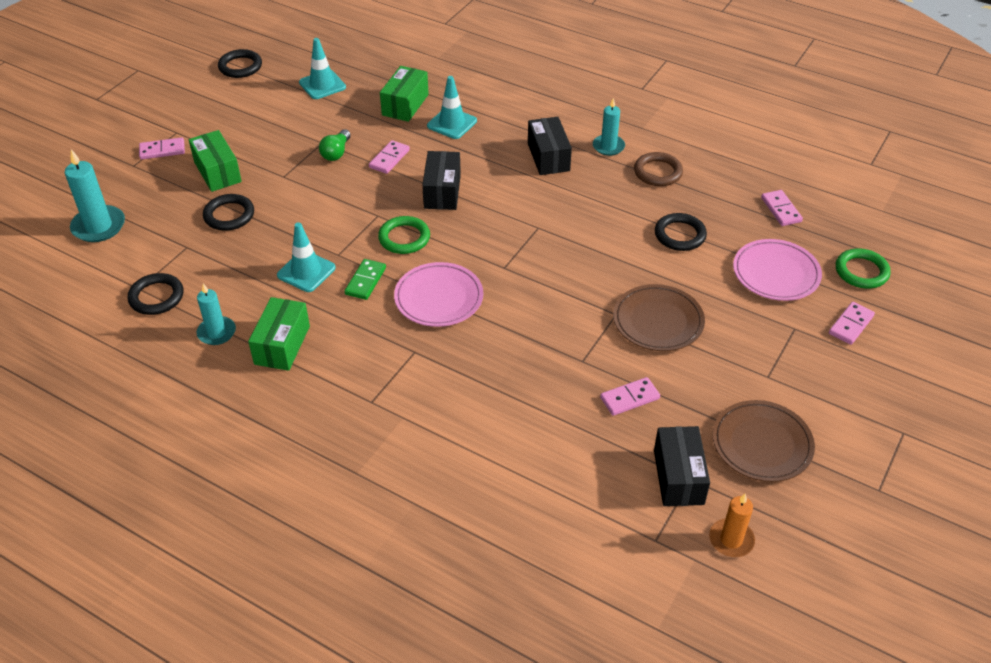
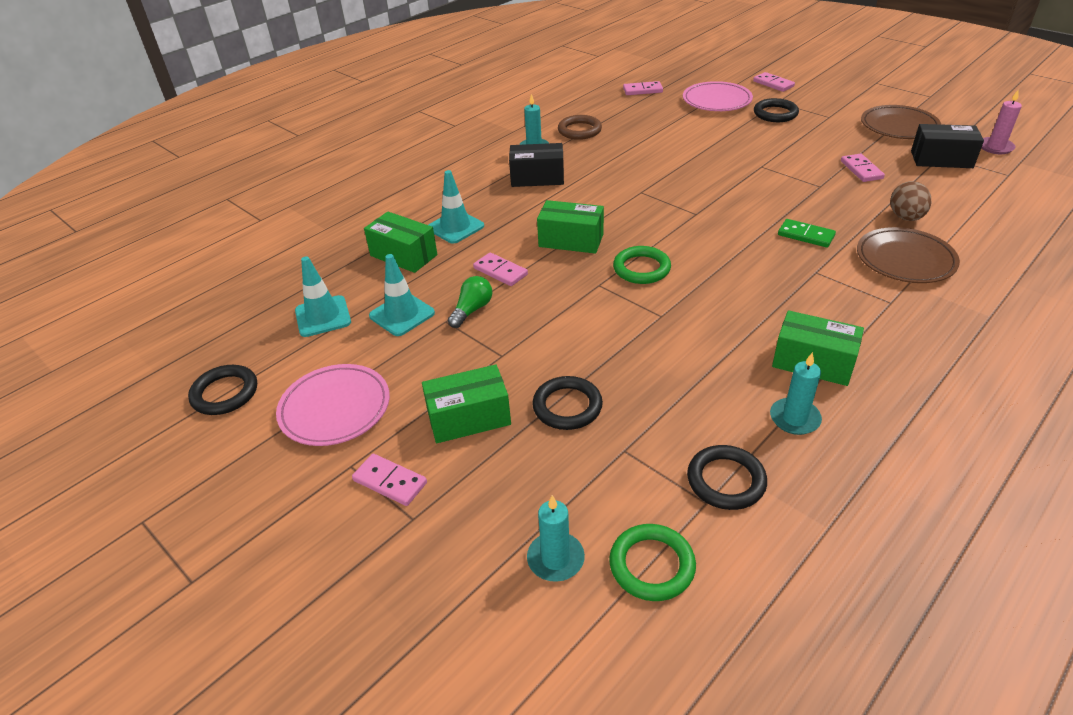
camera: 75 degrees left, 5 degrees down
turquoise candle [65,149,125,242] -> turquoise candle [527,495,585,582], size x0.66
pink domino [139,137,185,159] -> pink domino turned 60 degrees counterclockwise [352,454,427,506]
turquoise traffic cone [277,222,336,292] -> turquoise traffic cone moved to [369,254,435,336]
green light bulb [319,129,351,161] -> green light bulb turned 90 degrees counterclockwise [448,276,492,328]
green domino [345,259,386,300] -> green domino moved to [778,219,836,248]
pink plate [394,262,483,327] -> pink plate moved to [276,364,390,446]
black box [422,151,461,210] -> green box [537,200,604,254]
brown plate [613,284,705,351] -> brown plate moved to [857,227,960,283]
black ring [655,213,707,251] -> black ring moved to [754,98,799,122]
orange candle [709,494,755,557] -> pink candle [982,89,1022,154]
green ring [836,248,891,288] -> green ring moved to [609,524,696,601]
none -> brown egg [890,181,931,221]

